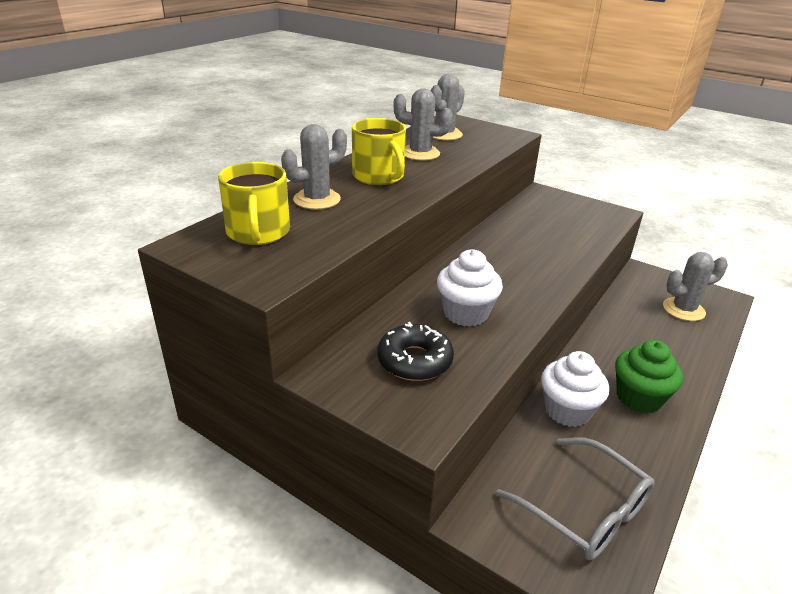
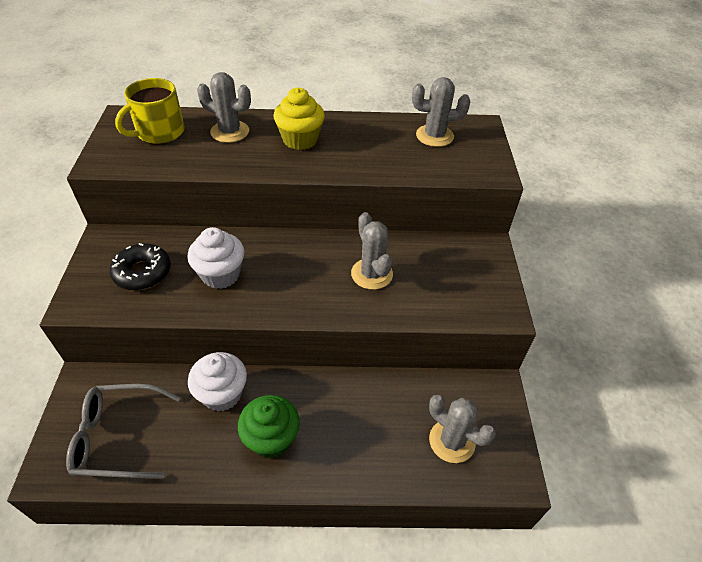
camera: 55 degrees right, 15 degrees up
yellow mug [352,118,406,185] -> yellow cupcake [273,87,325,150]
grey cactus [394,89,453,161] -> grey cactus moved to [351,212,393,290]
grey glasses [496,437,655,560] -> grey glasses turned 75 degrees clockwise [66,384,181,479]

